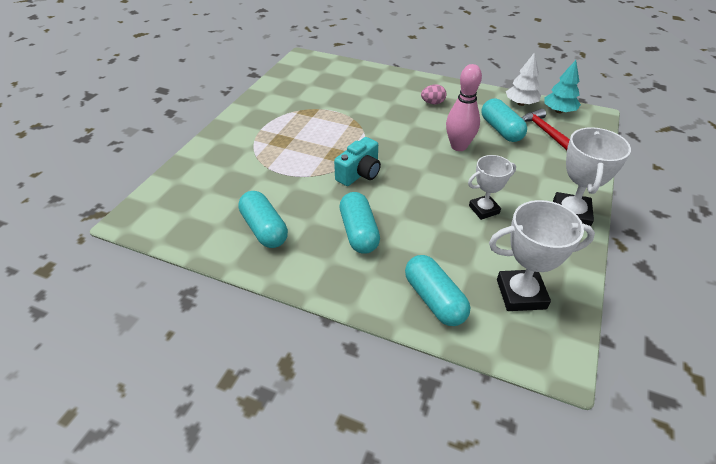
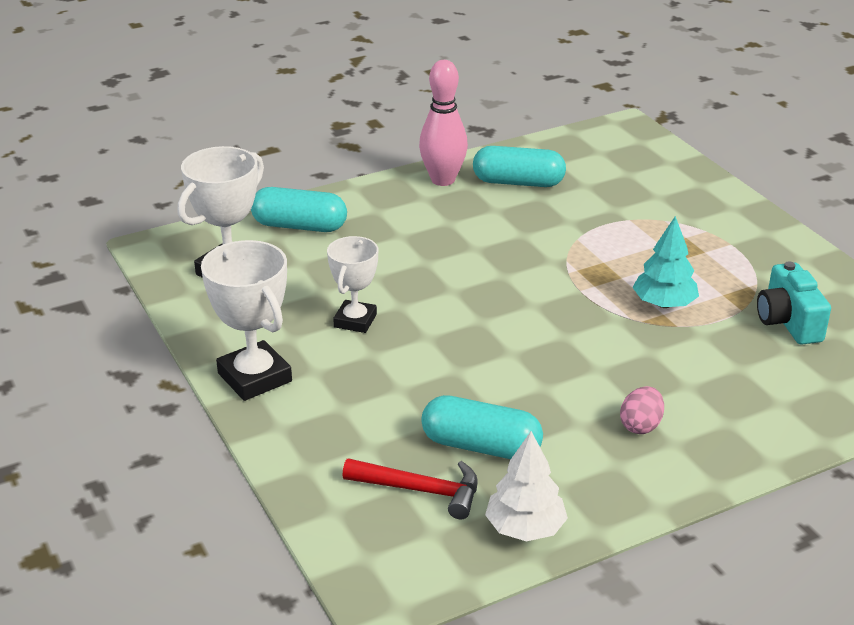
camera: 130 degrees right, 10 degrees down
turquoise camera [334,137,381,186] -> turquoise camera moved to [757,262,831,345]
turquoise capsule [340,192,380,254] -> none
pink bowling pin [446,64,482,151] -> pink bowling pin moved to [419,60,468,186]
turquoise tree [544,60,581,113] -> turquoise tree moved to [632,216,699,308]

